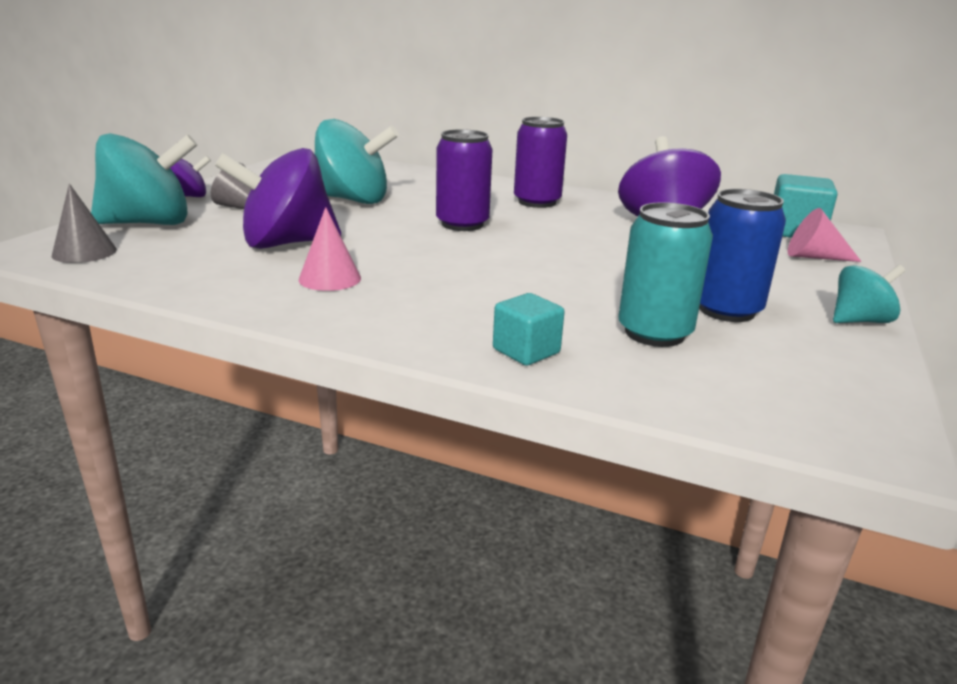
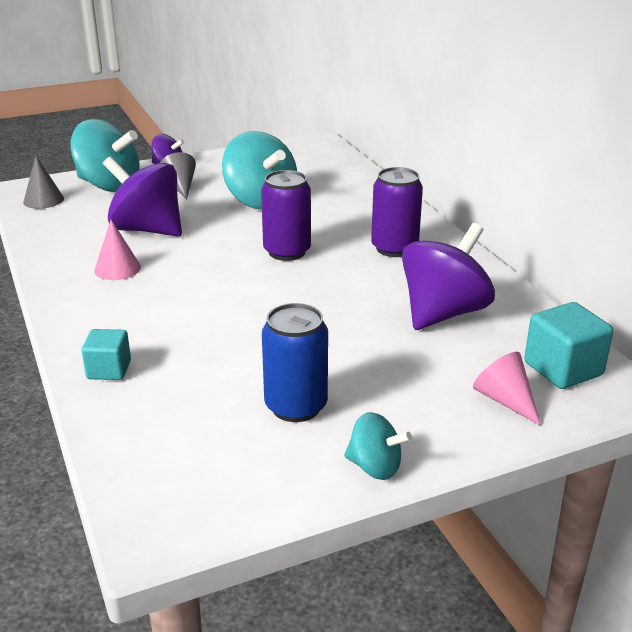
camera: 45 degrees right, 5 degrees up
turquoise can [618,202,713,347] -> none

